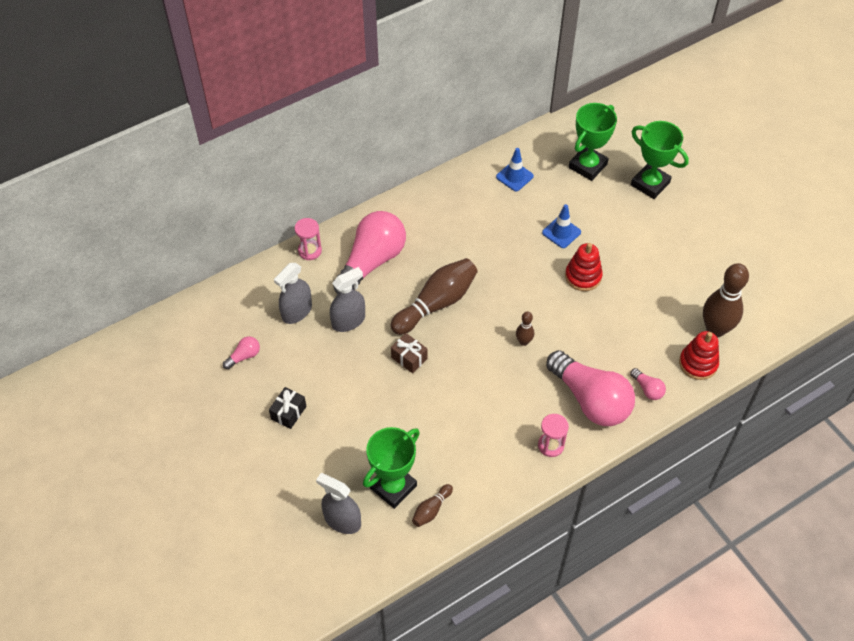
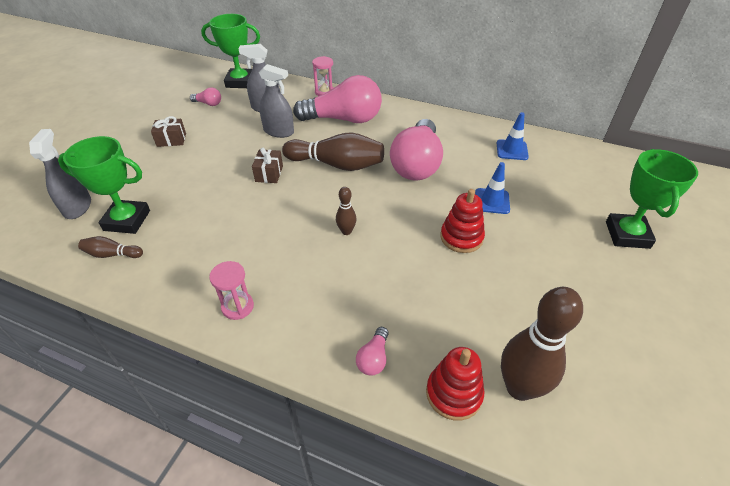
camera: 55 degrees right, 10 degrees down
black gift [269,387,306,429] -> brown gift [151,116,186,147]
pink light bulb [546,350,635,426] -> pink light bulb moved to [390,119,443,181]
green trophy [569,103,617,181] -> green trophy moved to [201,14,260,88]

